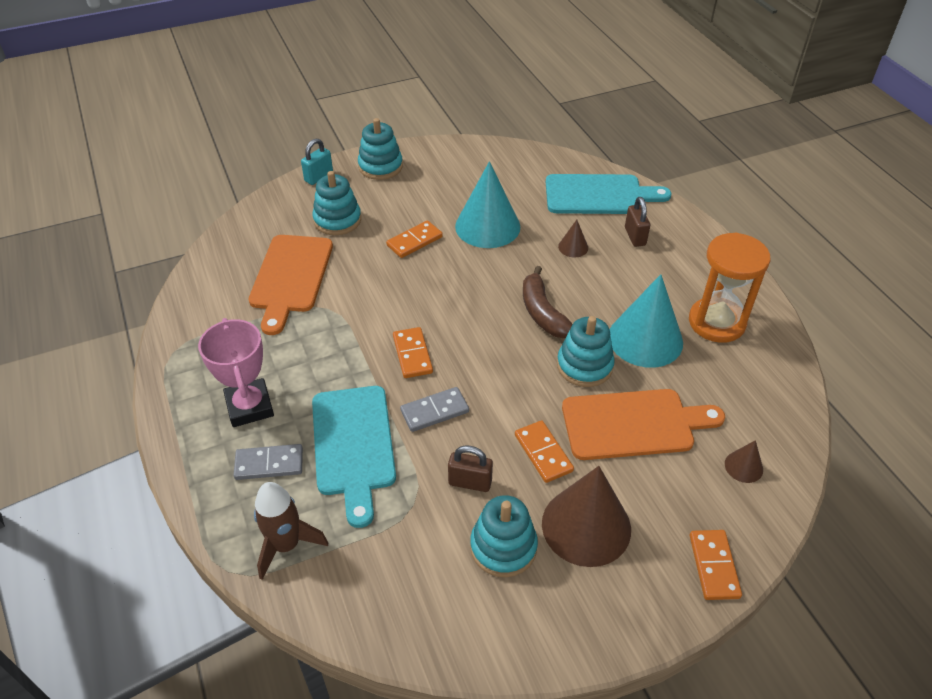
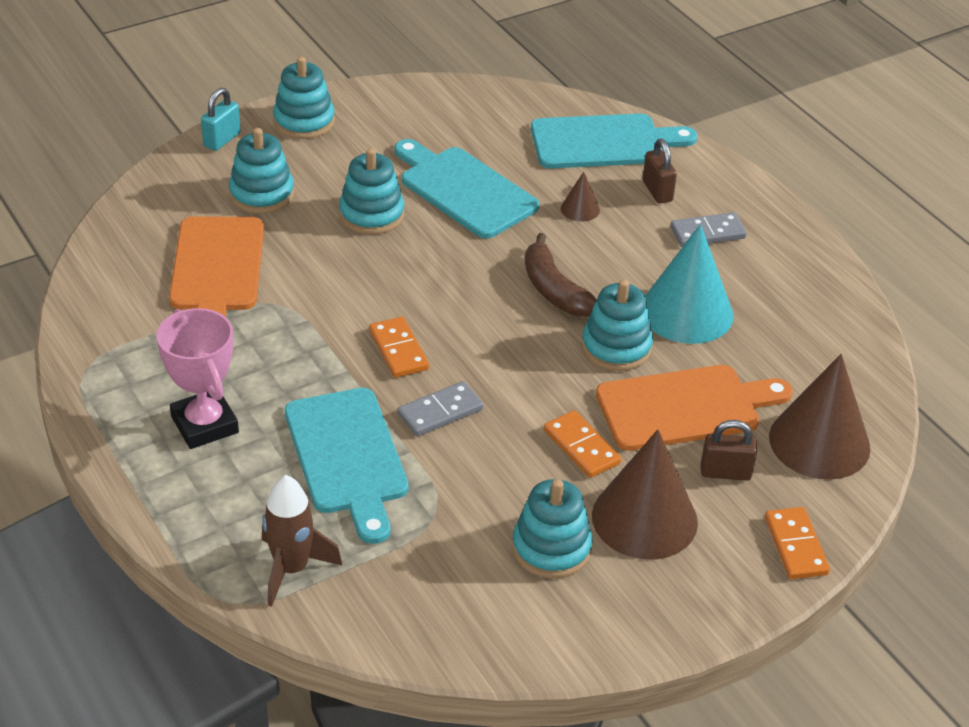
camera: 10 degrees left, 5 degrees down
grey domino [233,444,303,480] -> grey domino moved to [670,212,747,247]
orange domino [386,220,443,258] -> turquoise stacking toy [339,148,404,234]
brown padlock [448,445,493,492] -> brown padlock moved to [701,420,757,481]
turquoise cone [455,161,520,248] -> turquoise cutting board [395,139,539,238]
orange hourglass [689,232,770,343] -> none
brown cone [725,440,763,483] -> brown cone [769,354,871,480], size x2.23

